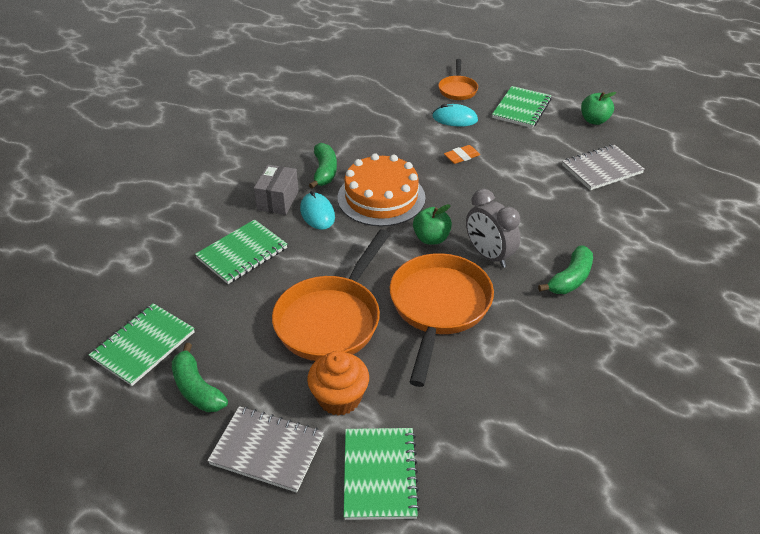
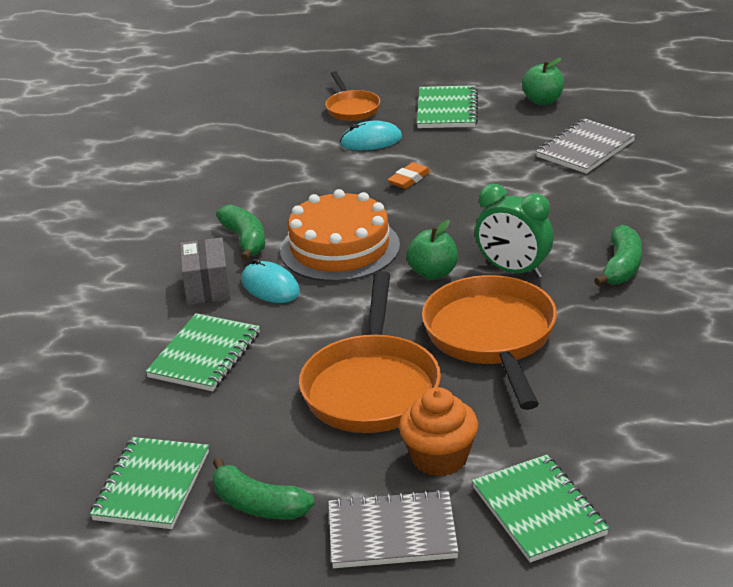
camera: 20 degrees left, 10 degrees down
grey clock [466,189,520,268] -> green clock [475,184,554,278]

